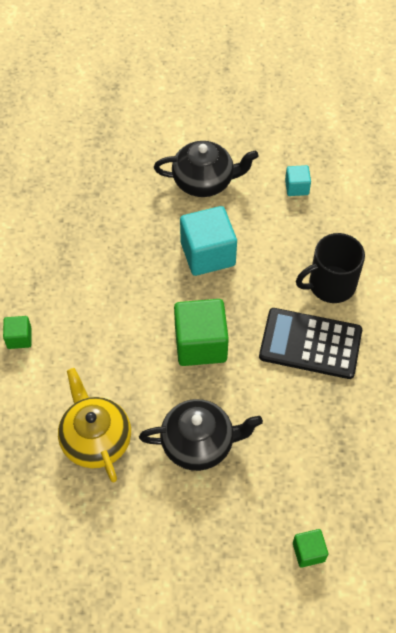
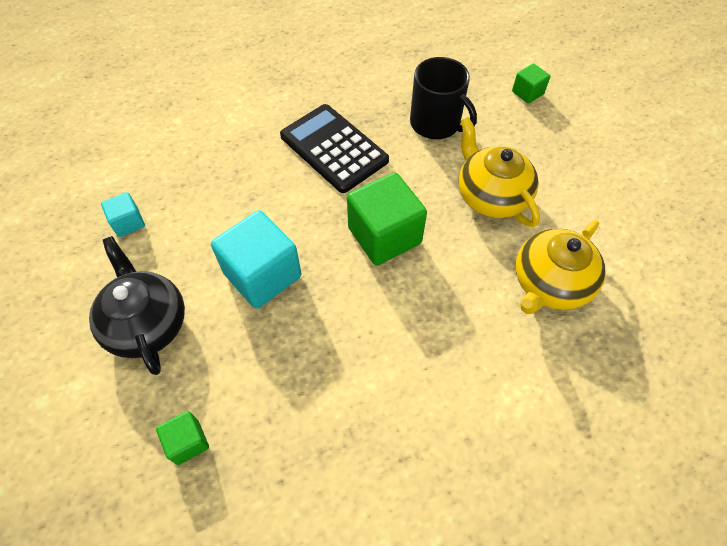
camera: 115 degrees left, 0 degrees up
green cube [3,316,32,349] -> green cube moved to [156,411,209,465]
black teapot [139,399,263,471] -> yellow teapot [458,117,540,227]
black calculator [259,308,362,379] -> black calculator turned 150 degrees clockwise [280,104,389,193]
black mug [296,233,365,303] -> black mug moved to [410,57,477,139]

